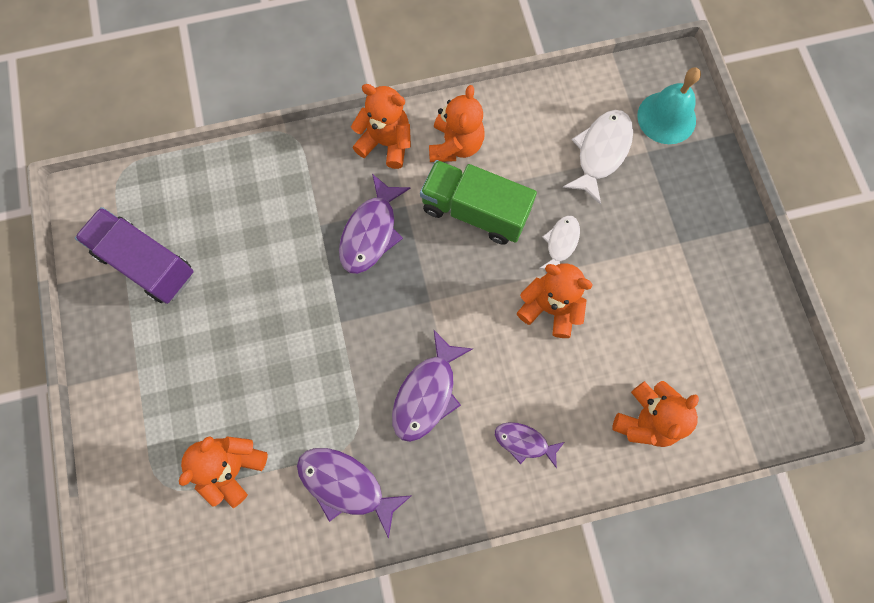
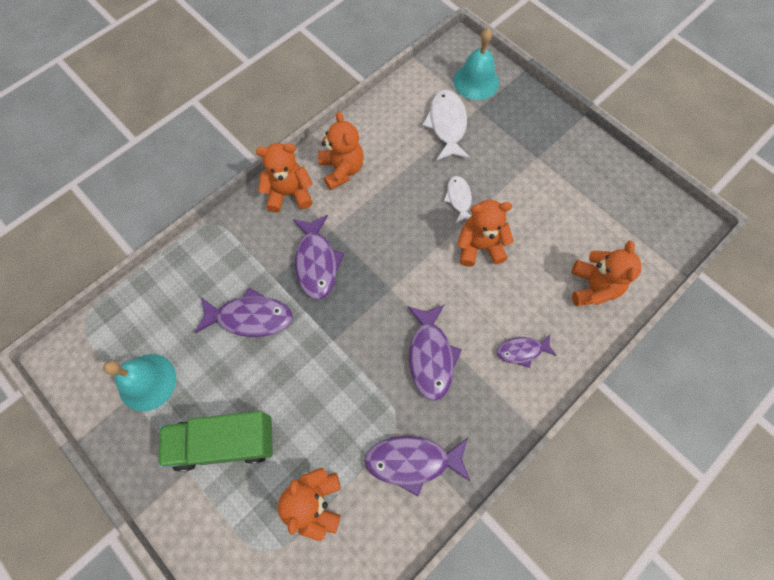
camera: 30 degrees left, 5 degrees down
purple truck [75,207,194,304] -> turquoise bell [103,354,176,412]
green truck [420,160,537,245] -> green truck moved to [158,411,273,472]
none -> purple fish [195,287,293,337]

